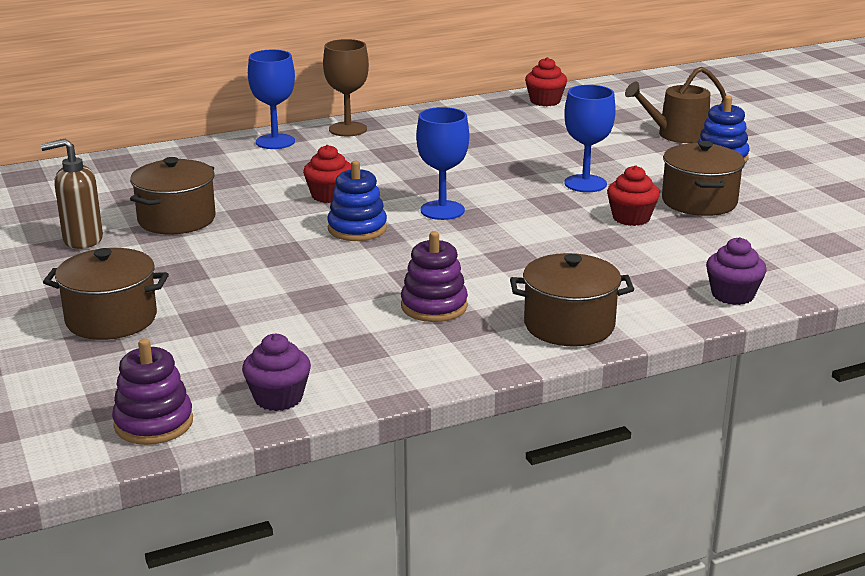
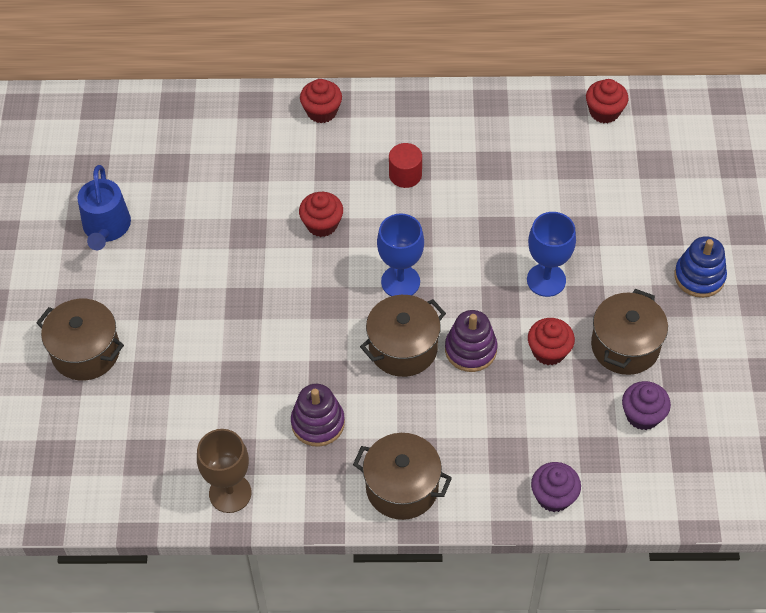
camera: 25 degrees right, 30 degrees up
brown soap dispenser [40,139,103,249] -> blue watering can [77,165,131,250]
purple stacking toy [112,339,193,445] -> purple stacking toy moved to [445,310,497,372]
brown pot [130,157,216,234] -> brown pot moved to [360,295,446,377]
purple cupcake [242,334,311,411] -> purple cupcake moved to [622,381,671,430]
blue goblet [248,50,295,149] -> red cupcake [300,79,342,123]
brown goblet [323,39,369,136] -> brown goblet moved to [197,429,252,513]
blue stacking toy [327,161,387,241] -> none
brown watering can [625,67,726,143] -> none
none -> red cylinder [389,143,422,188]

